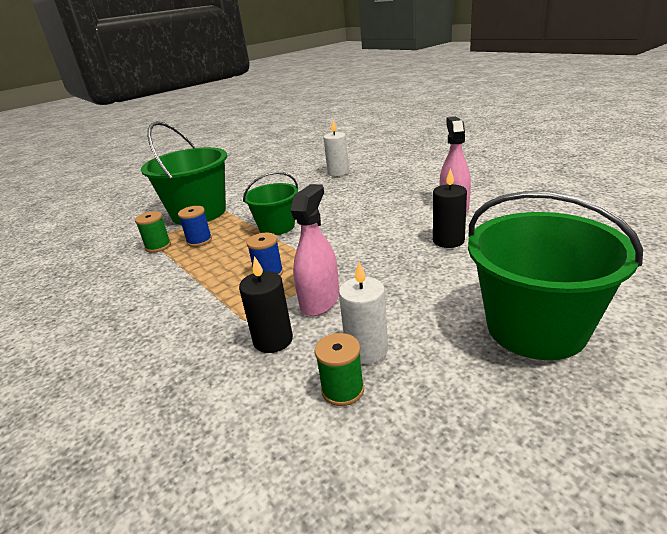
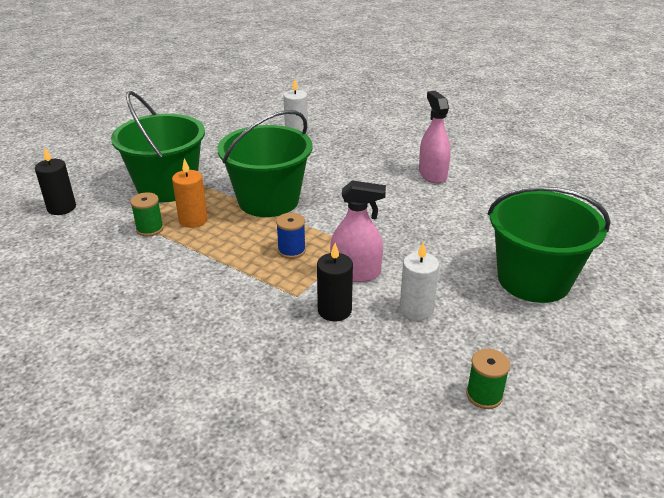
camera: 20 degrees left, 5 degrees up
blue spool [178,206,212,247] -> orange candle [172,158,208,228]
green bucket [243,172,298,235] -> green bucket [217,110,313,217], size x1.67
pink spray bottle [291,184,339,316] -> pink spray bottle turned 90 degrees clockwise [330,180,386,282]
green spool [315,333,364,406] -> green spool moved to [466,349,510,409]
black candle [433,168,467,248] -> black candle moved to [35,148,76,215]

